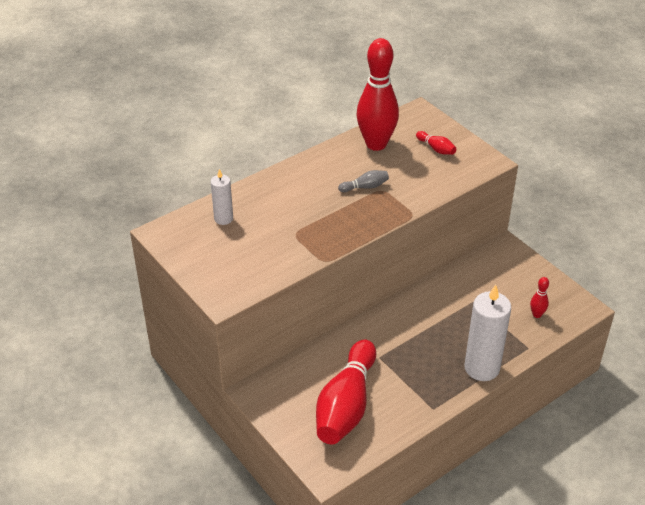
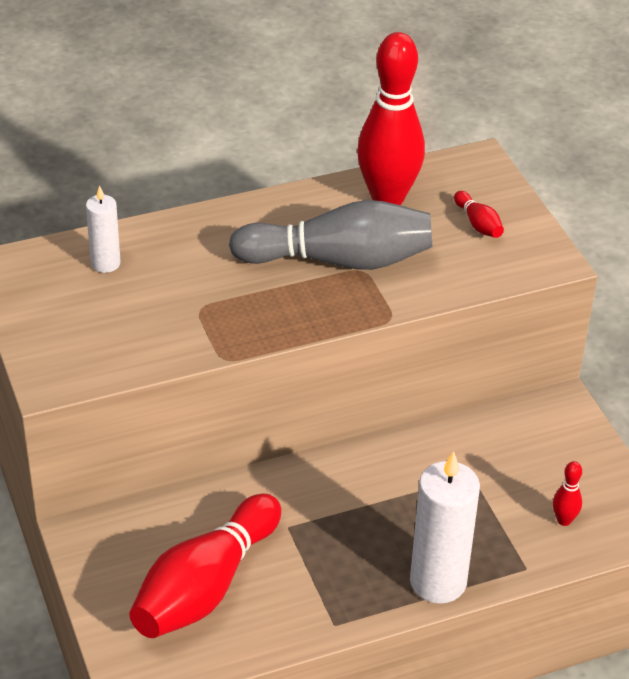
camera: 15 degrees right, 0 degrees up
grey bowling pin [338,170,389,192] -> grey bowling pin [229,200,433,270], size x2.46

